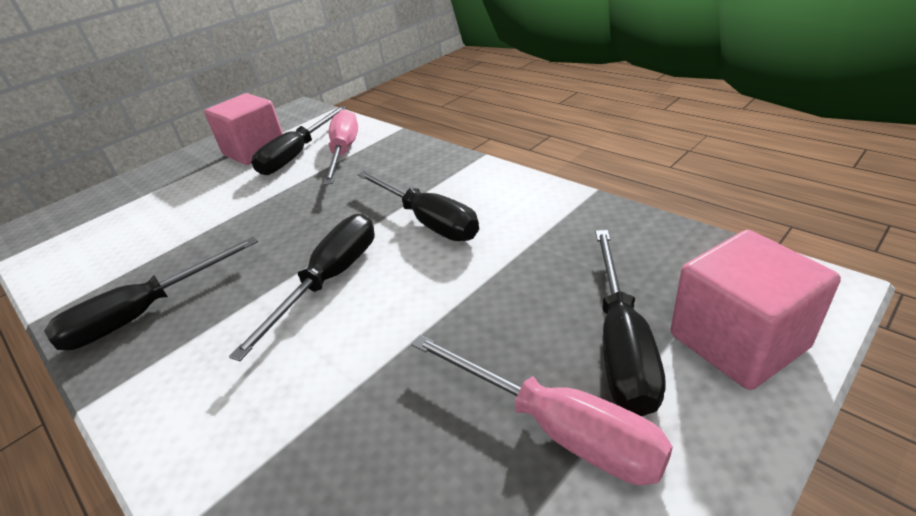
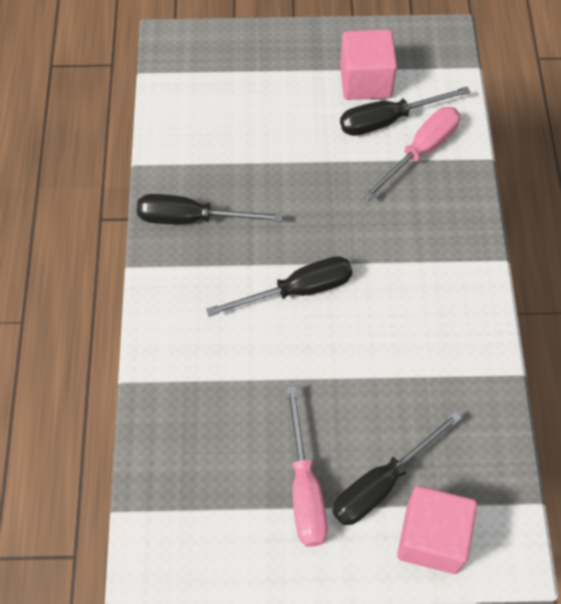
camera: 40 degrees right, 25 degrees up
black screwdriver [357,171,479,241] -> none

